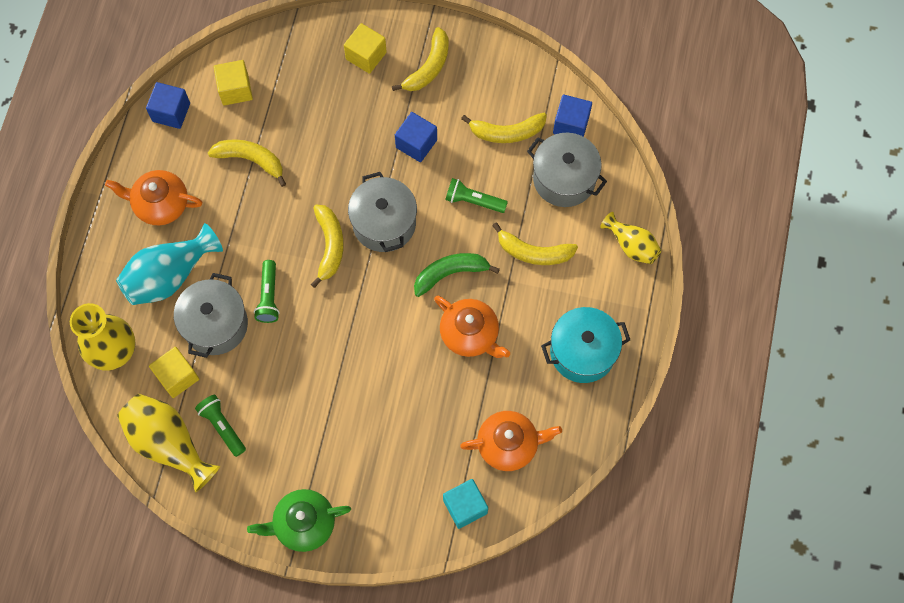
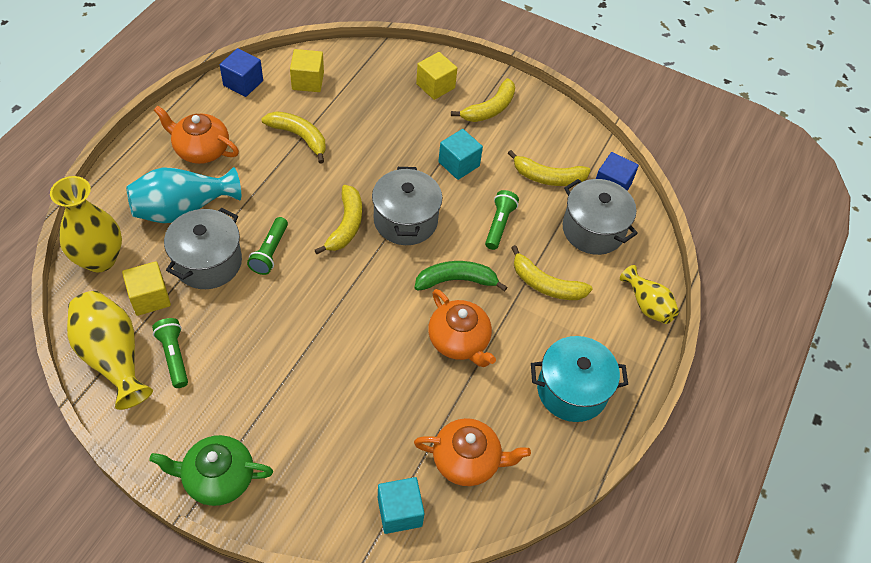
camera: 10 degrees right, 15 degrees down
blue cube [395,112,437,162] -> turquoise cube [438,129,483,180]
green flashlight [445,178,508,213] -> green flashlight turned 75 degrees clockwise [485,190,519,250]

